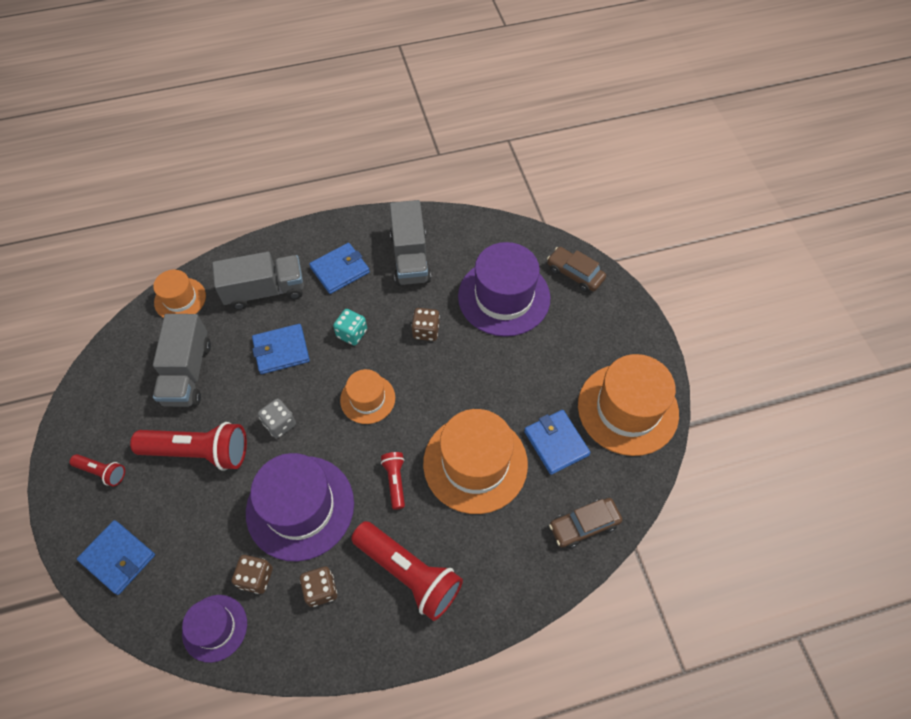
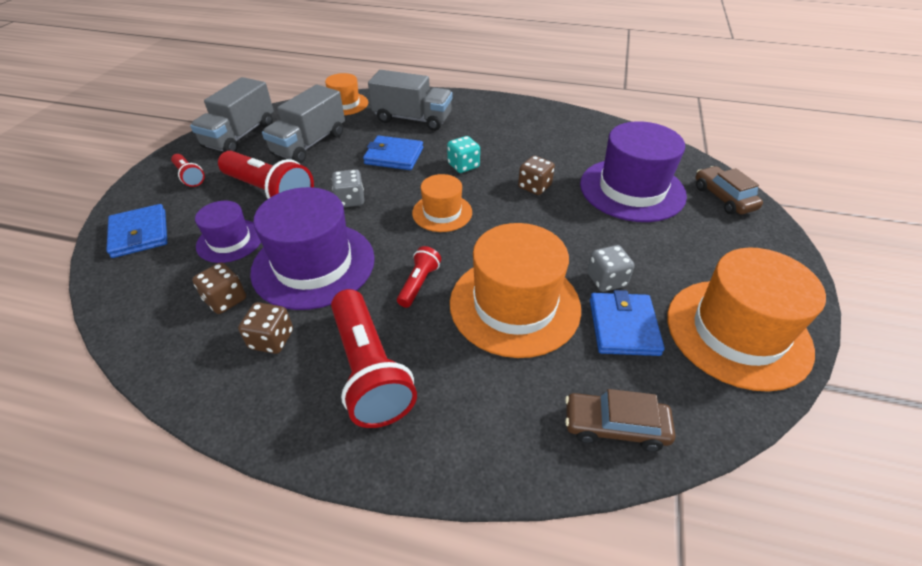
camera: 30 degrees right, 15 degrees down
purple hat [182,595,247,663] -> purple hat moved to [195,201,261,263]
blue wallet [309,243,370,294] -> none
grey truck [390,200,431,286] -> grey truck moved to [190,77,274,152]
none -> grey dice [587,245,635,292]

